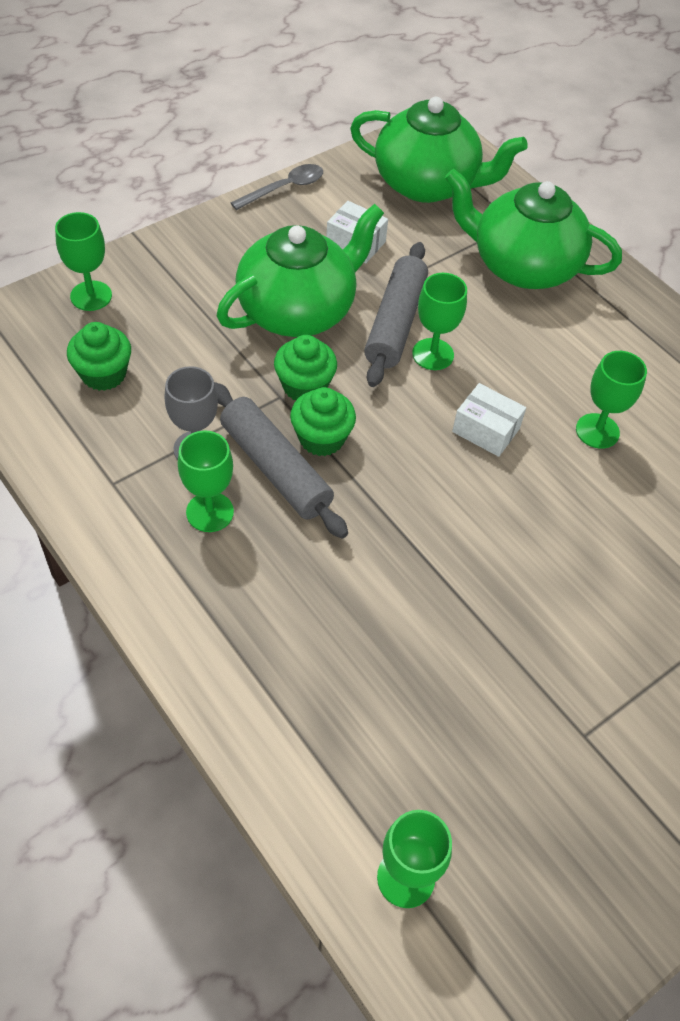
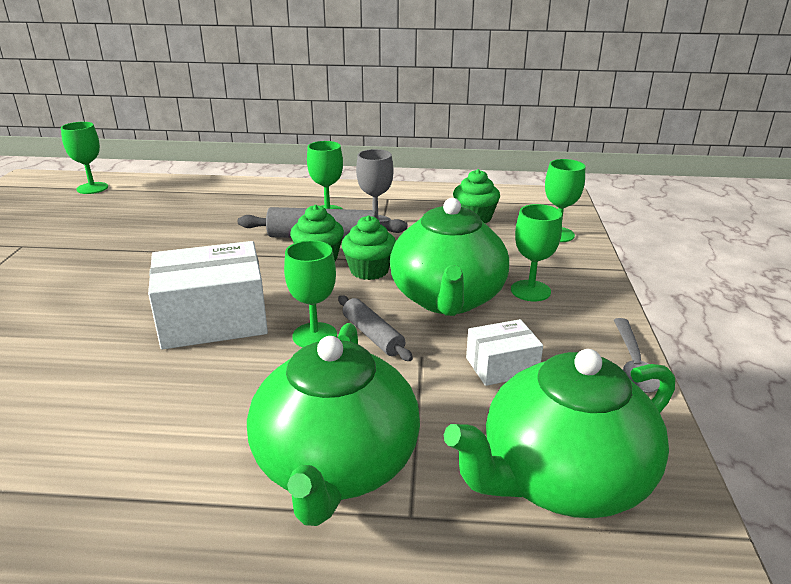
camera: 135 degrees right, 25 degrees down
grey rolling pin [364,242,428,387] -> grey rolling pin [338,295,413,361], size x0.60
green teapot [445,169,622,289] -> green teapot turned 120 degrees clockwise [247,323,420,526]
white box [452,383,526,457] -> white box [148,241,268,350], size x1.90
green goblet [576,351,647,449] -> green goblet moved to [511,204,562,301]

